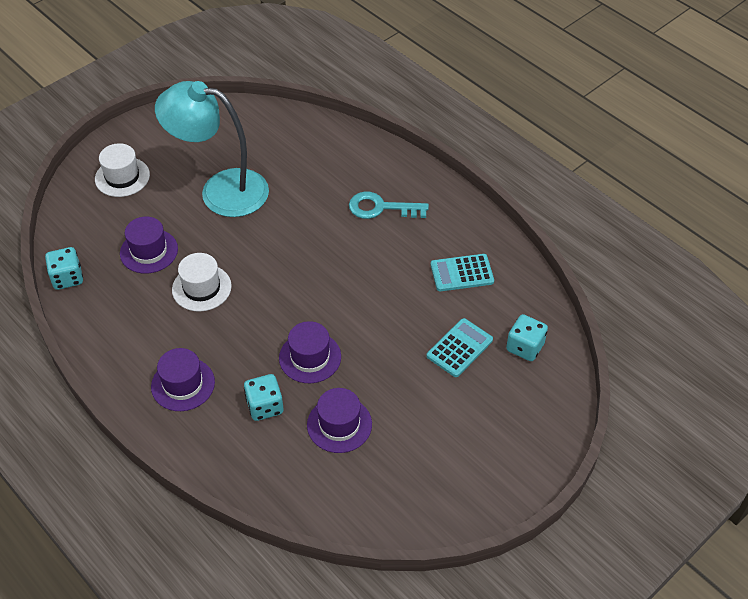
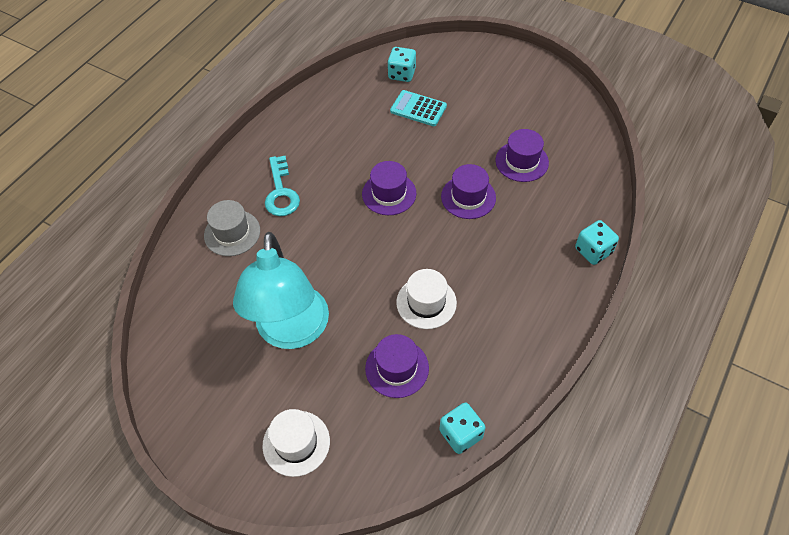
camera: 105 degrees left, 5 degrees up
purple hat [151,348,215,411] -> purple hat moved to [362,161,416,215]
turquoise dice [244,374,284,421] -> turquoise dice moved to [575,220,619,265]
turquoise calculator [431,254,494,291] -> none
none -> grey hat [204,200,260,256]

